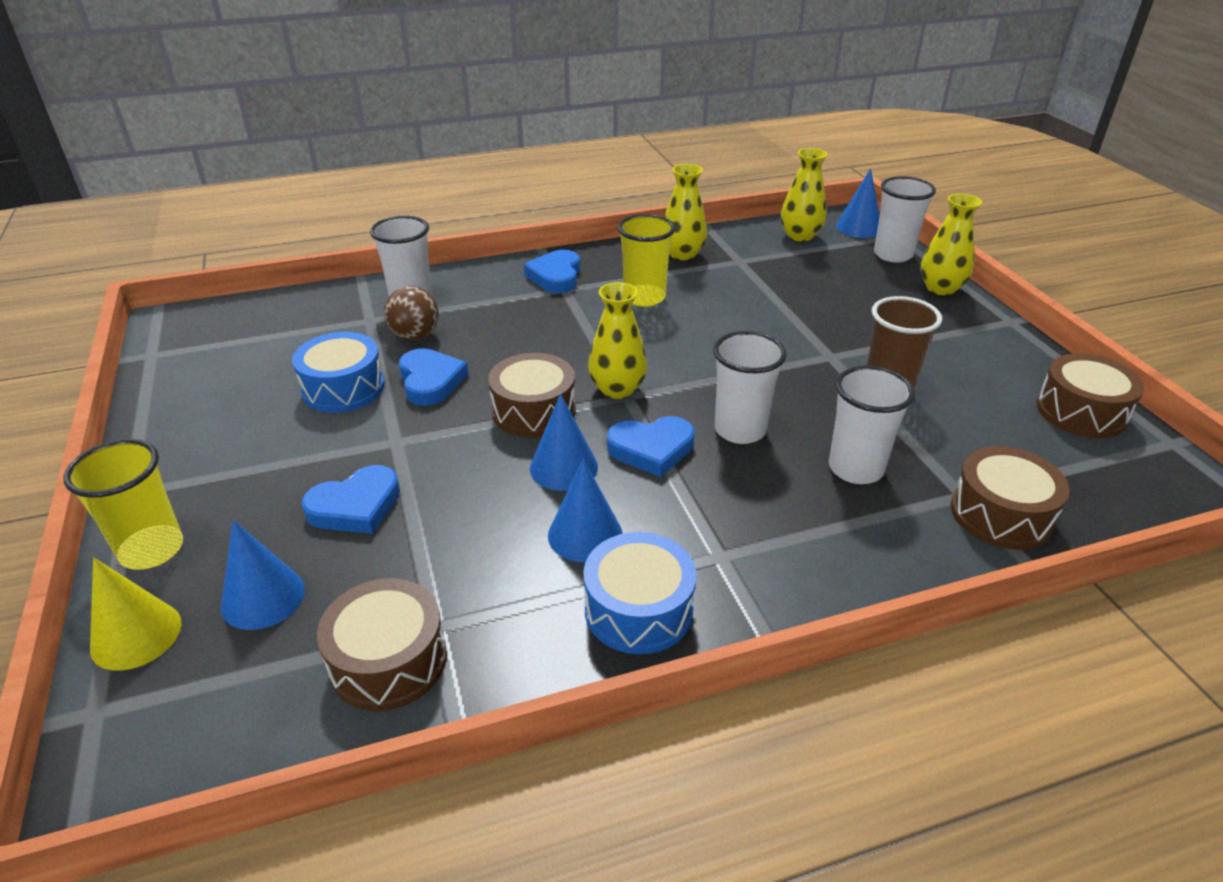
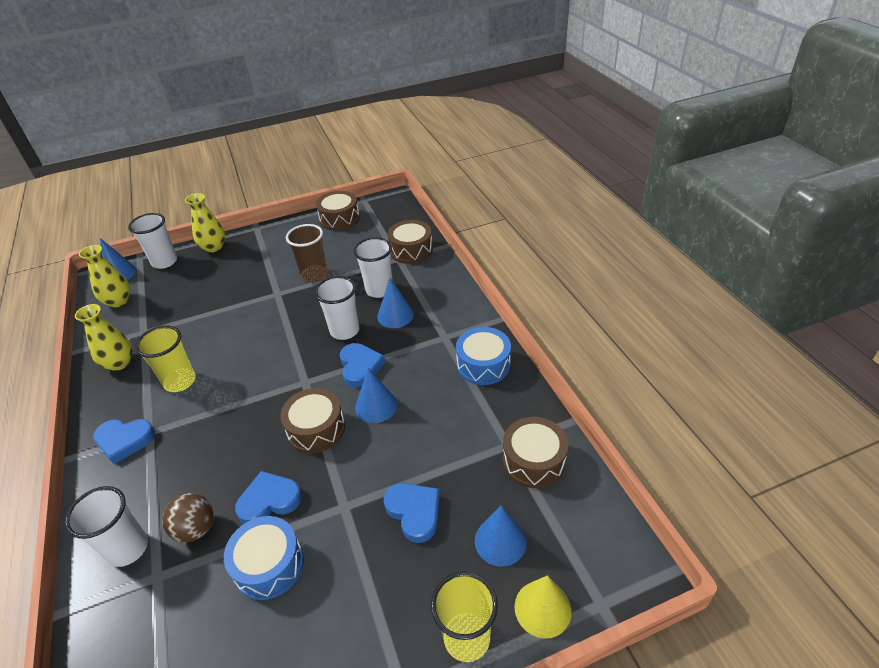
camera: 90 degrees left, 5 degrees up
blue cone [548,459,623,562] -> blue cone moved to [377,278,414,328]
yellow vase [588,282,647,399] -> none

